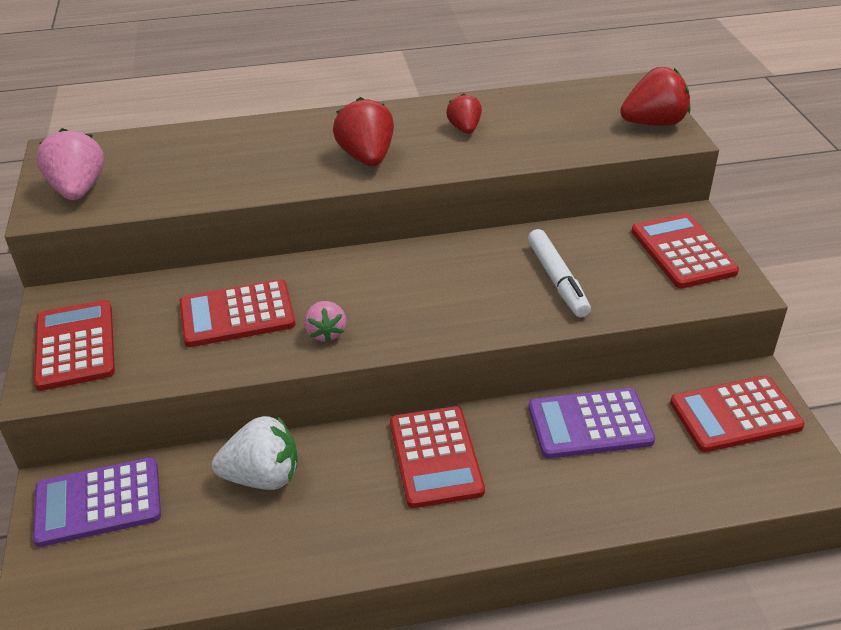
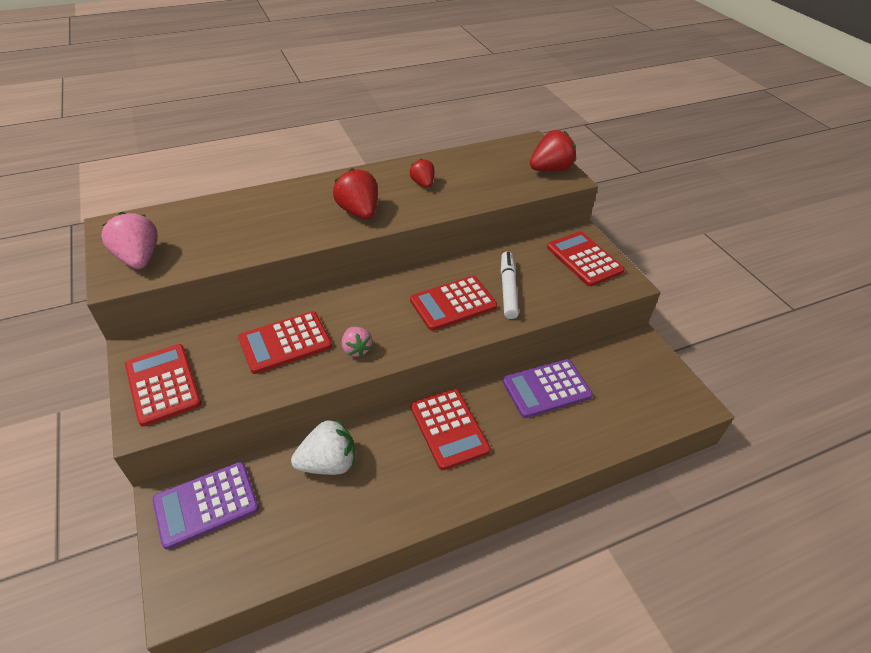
camera: 15 degrees left, 5 degrees up
white marker [528,229,591,317] -> white marker turned 150 degrees counterclockwise [501,251,519,319]
red calculator [670,376,805,452] -> red calculator moved to [410,276,497,331]

